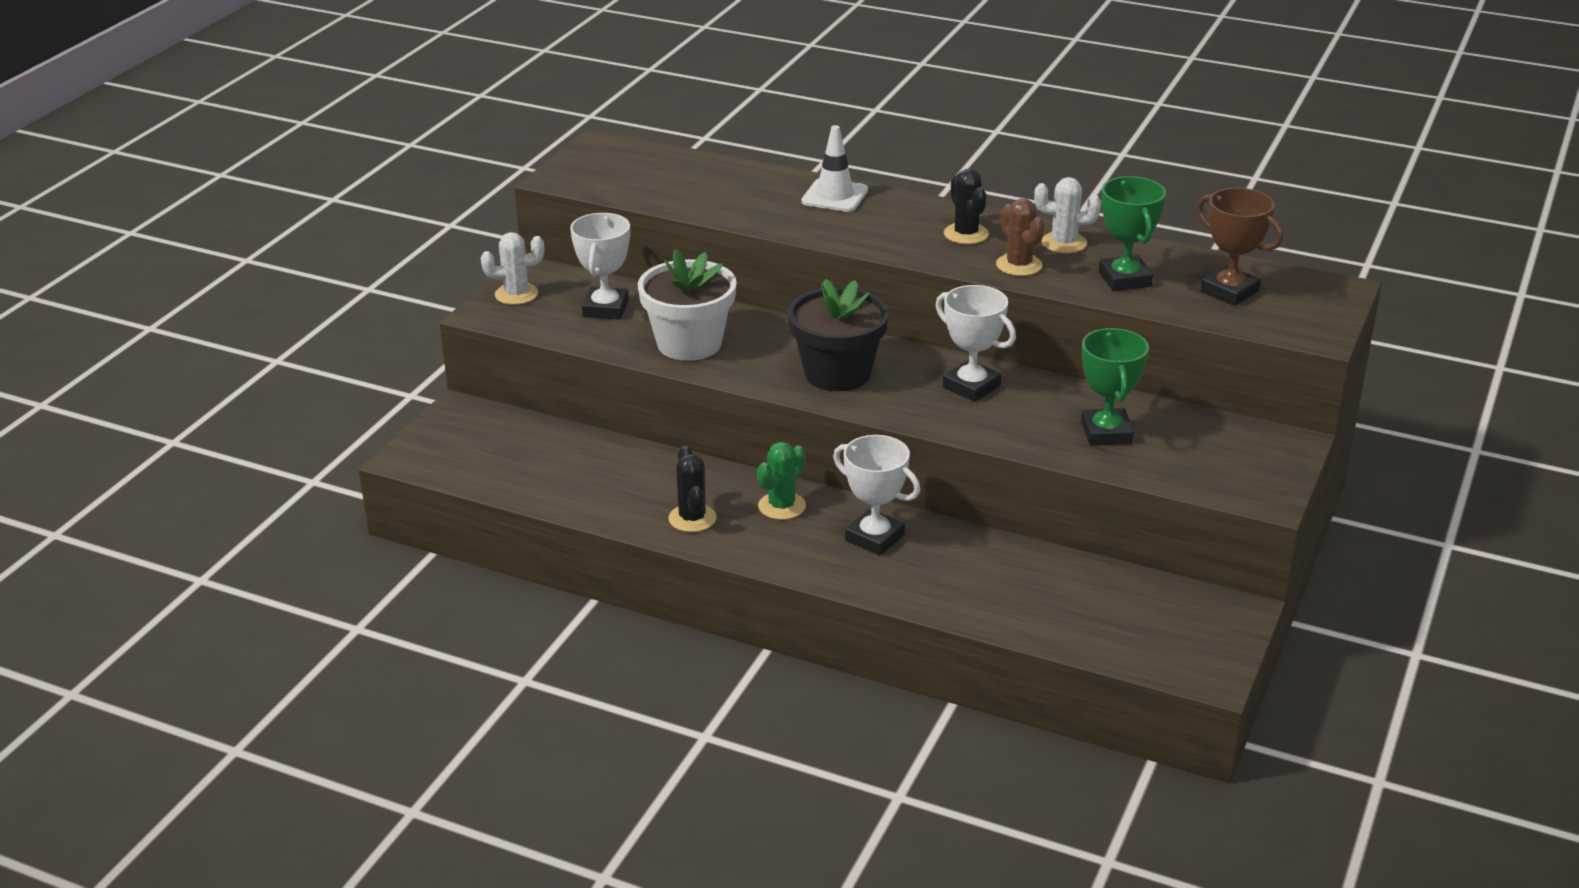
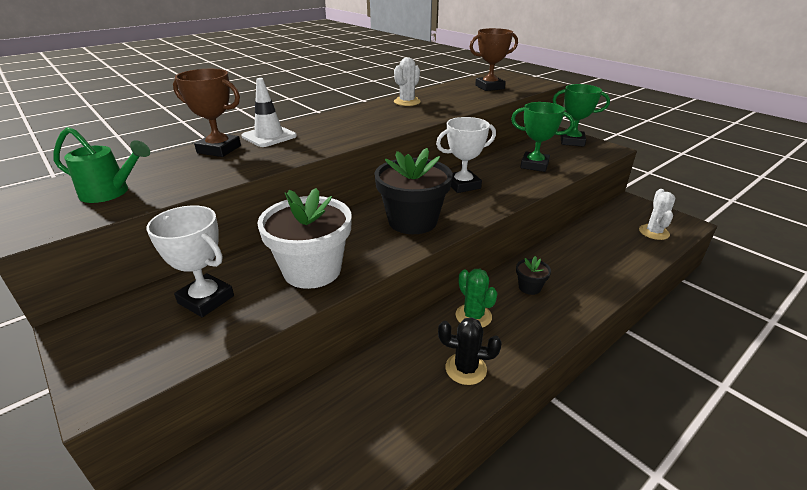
camera: 65 degrees left, 0 degrees up
white cactus [481,232,544,305] -> white cactus moved to [639,189,675,240]
white trophy [833,435,920,555] -> black flower pot [516,256,551,295]
black cactus [944,169,989,244] -> none
brown cactus [996,199,1044,276] -> none
green trophy [1099,176,1166,291] -> green trophy moved to [553,84,610,147]
none -> green watering can [53,127,150,203]
none -> brown trophy [173,69,241,157]

